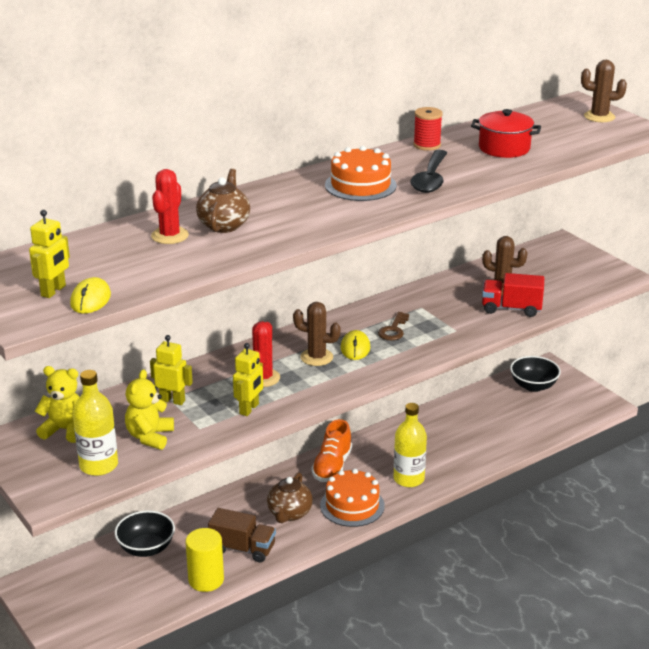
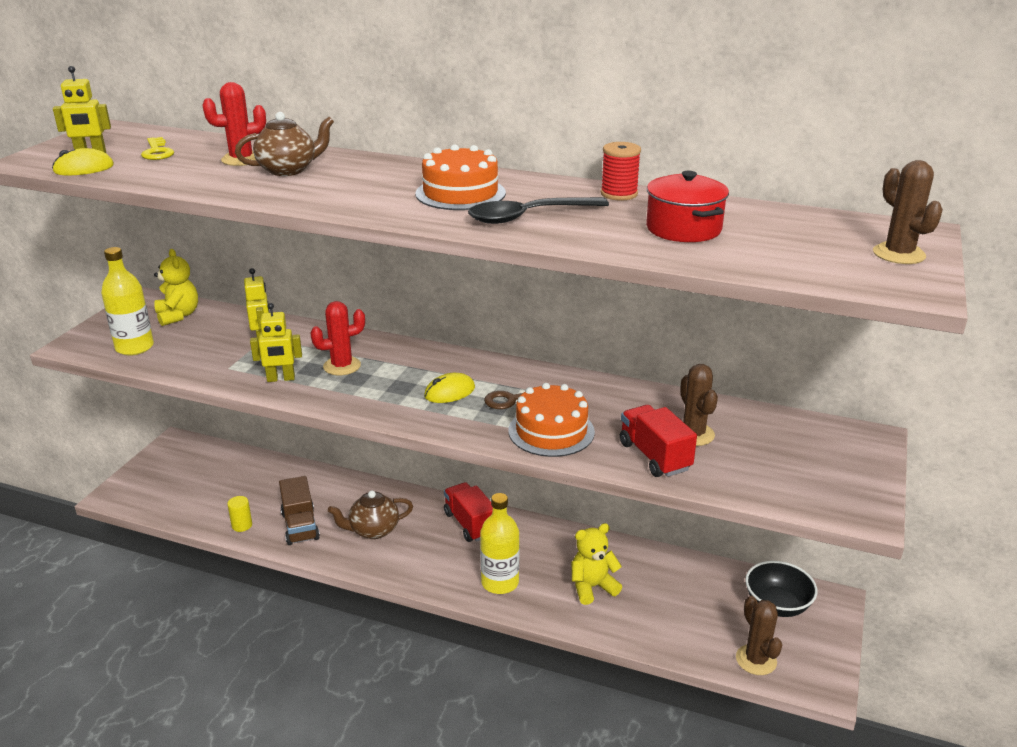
camera: 55 degrees right, 0 degrees up
black bowl [115,511,175,557] -> none
yellow teddy bear [125,369,174,450] -> yellow teddy bear moved to [572,523,622,605]
yellow cylinder [186,528,224,592] -> yellow cylinder [227,496,252,532], size x0.56
brown cactus [293,302,341,366] -> brown cactus moved to [736,596,782,675]
orange shoe [311,419,352,482] -> red truck [444,482,493,542]
orange cake [320,469,385,527] -> orange cake moved to [509,383,595,457]
none -> yellow key [141,137,174,160]

